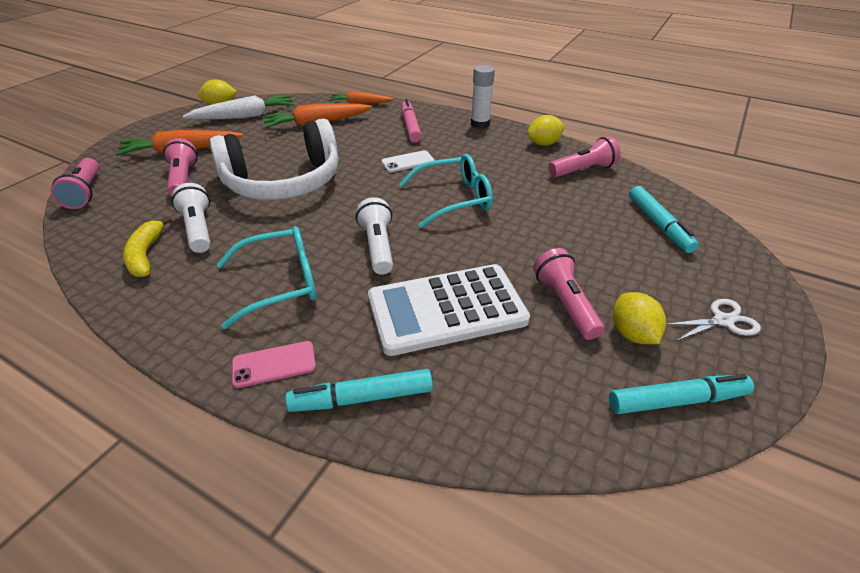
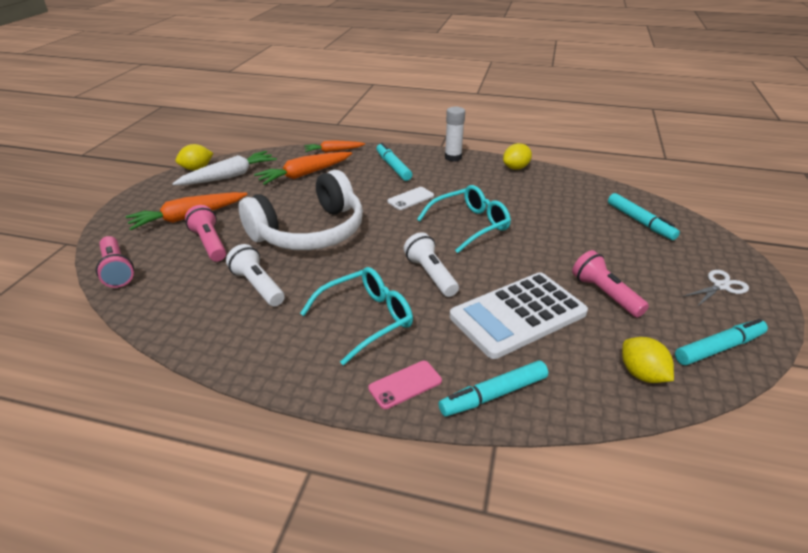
camera: 15 degrees left, 5 degrees down
yellow banana [123,216,172,277] -> none
pink marker [401,99,422,143] -> turquoise marker [376,143,412,181]
pink flashlight [548,136,621,177] -> none
yellow lemon [613,292,666,344] -> yellow lemon moved to [622,337,674,383]

